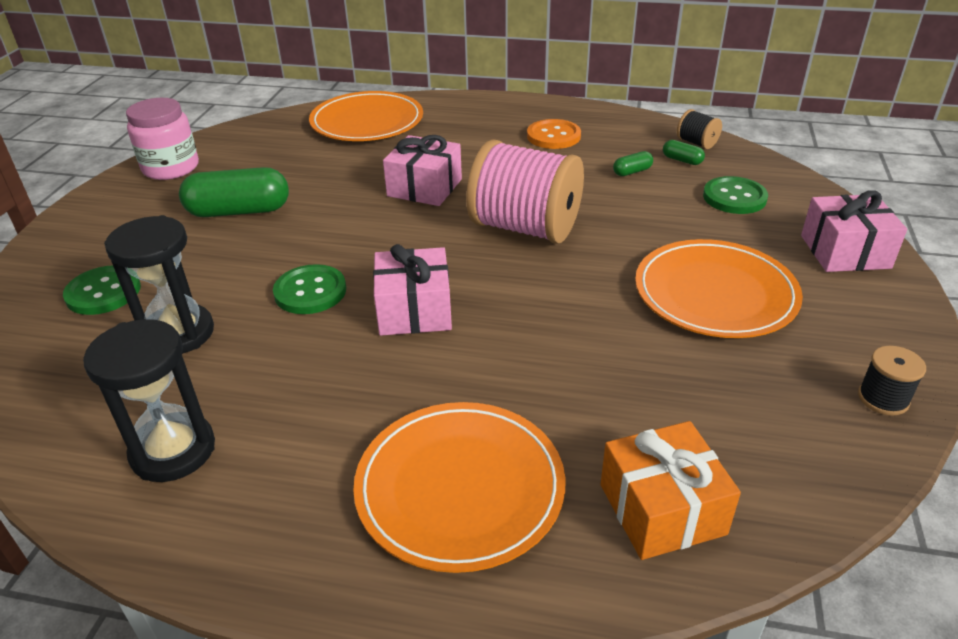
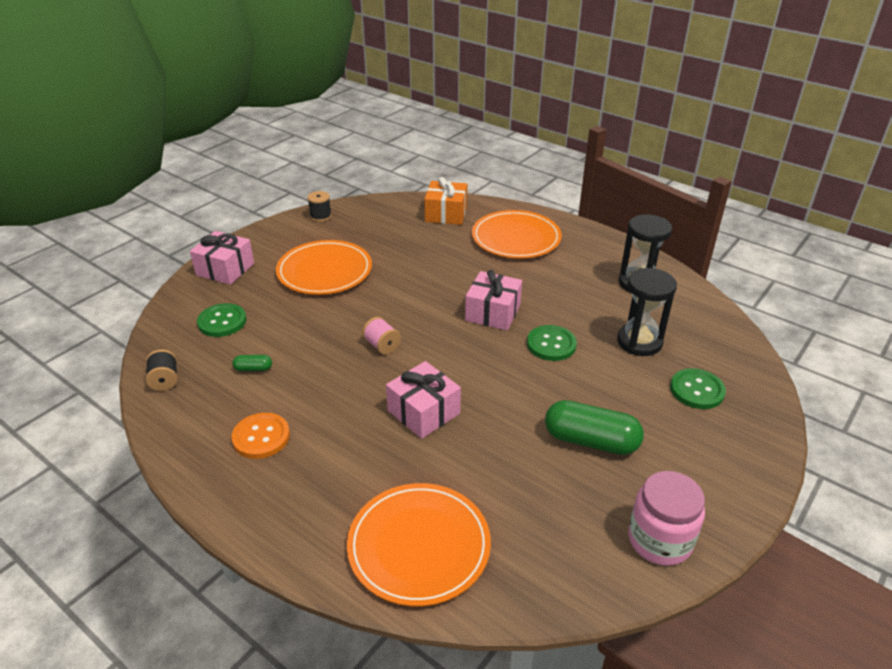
camera: 155 degrees left, 0 degrees up
pink spool [466,139,584,244] -> pink spool [362,317,401,354], size x0.43
green capsule [663,140,705,165] -> none

